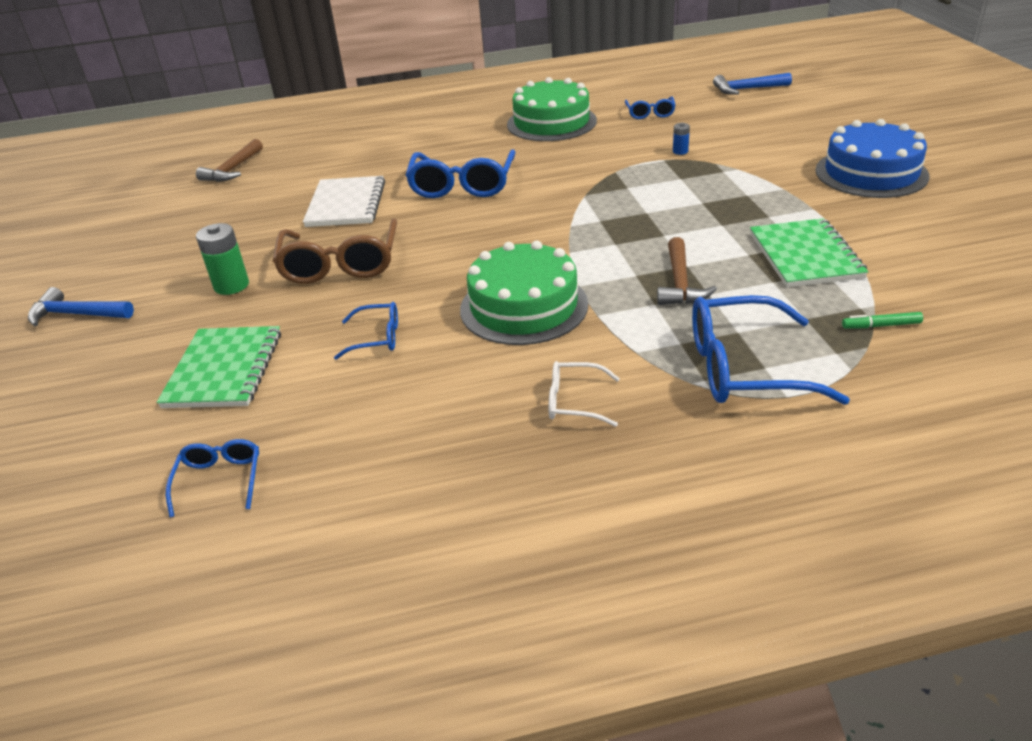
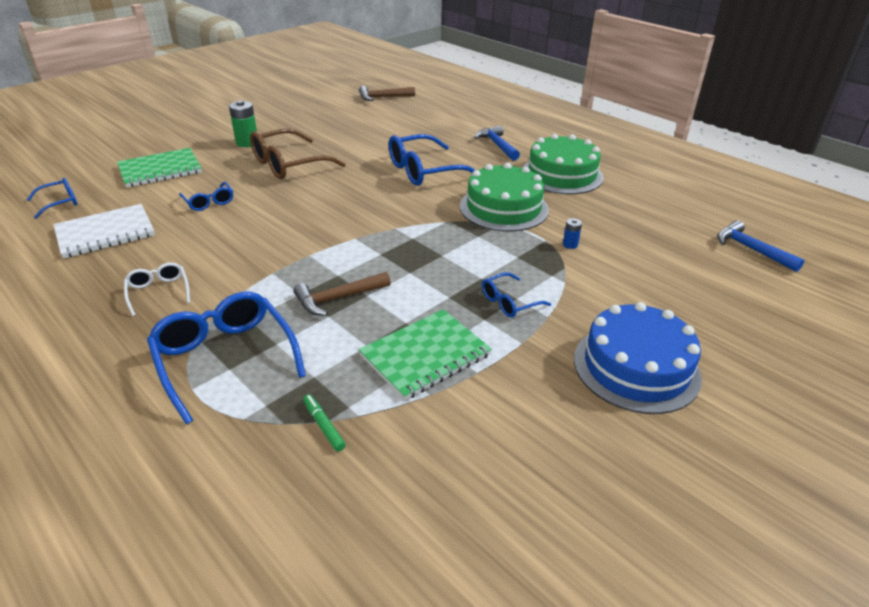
camera: 55 degrees right, 0 degrees up
blue hammer [28,287,134,326] -> blue hammer moved to [474,125,520,161]
white notebook [303,176,385,227] -> white notebook moved to [53,204,155,258]
green cake [460,241,588,345] -> green cake moved to [460,163,549,231]
blue glasses [625,96,676,119] -> blue glasses moved to [482,272,551,317]

